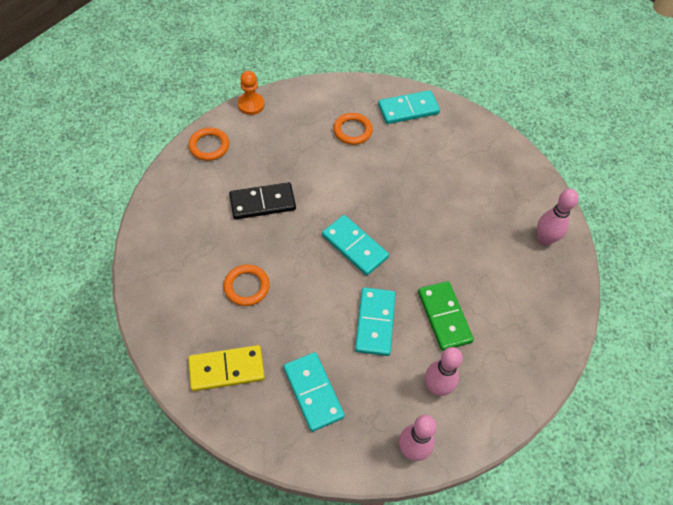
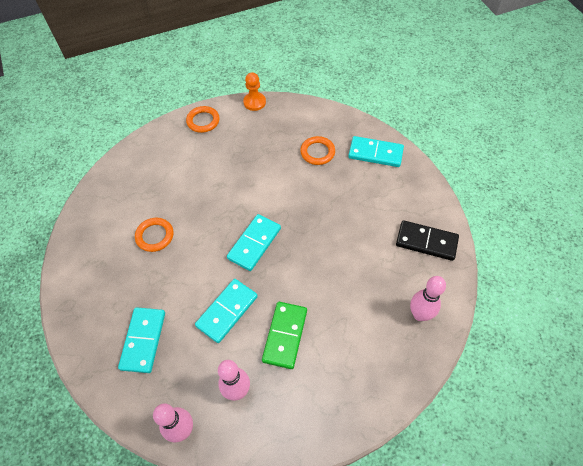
camera: 35 degrees right, 0 degrees up
yellow domino [188,345,265,391] -> none
black domino [229,182,296,220] -> black domino moved to [396,220,459,261]
turquoise domino [322,215,389,276] -> turquoise domino turned 45 degrees clockwise [227,214,281,271]

